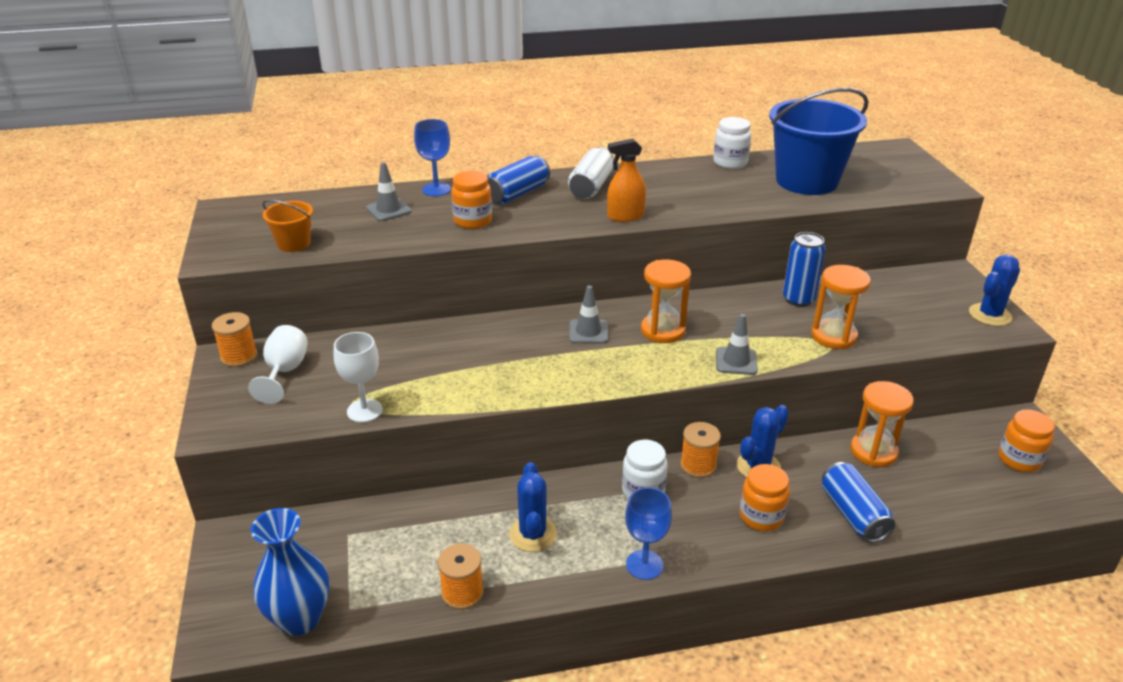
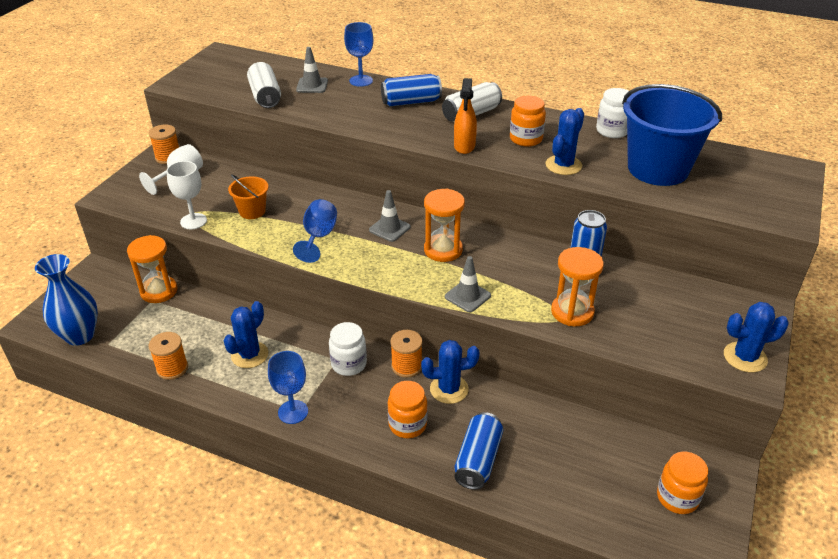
camera: 35 degrees right, 5 degrees up
orange bucket [262,200,313,252] -> orange bucket moved to [228,174,269,219]
orange jar [451,171,492,229] -> orange jar moved to [510,96,546,147]
orange spray bottle [607,138,646,222] -> orange spray bottle turned 105 degrees counterclockwise [454,78,477,154]
orange hourglass [850,381,914,467] -> orange hourglass moved to [127,235,177,303]
none -> white can [247,62,281,108]
none -> blue goblet [293,199,337,263]
none -> blue cactus [546,108,584,175]

